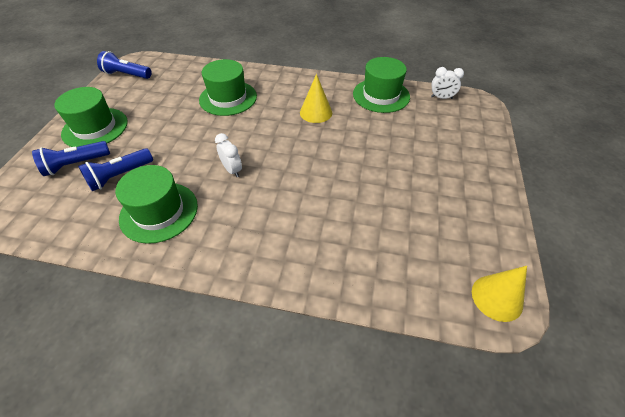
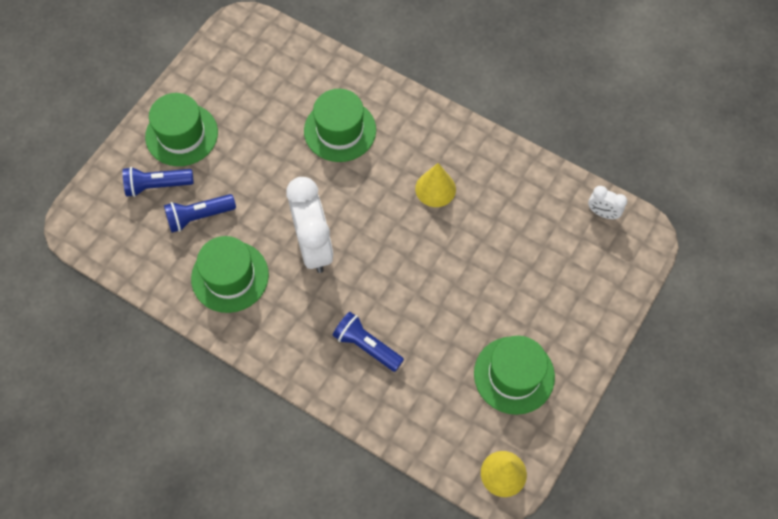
camera: 20 degrees right, 15 degrees up
blue flashlight [97,51,152,79] -> blue flashlight moved to [333,312,404,372]
white clock [215,133,242,177] -> white clock [286,177,333,273], size x2.13
green hat [353,57,410,113] -> green hat moved to [474,336,555,415]

